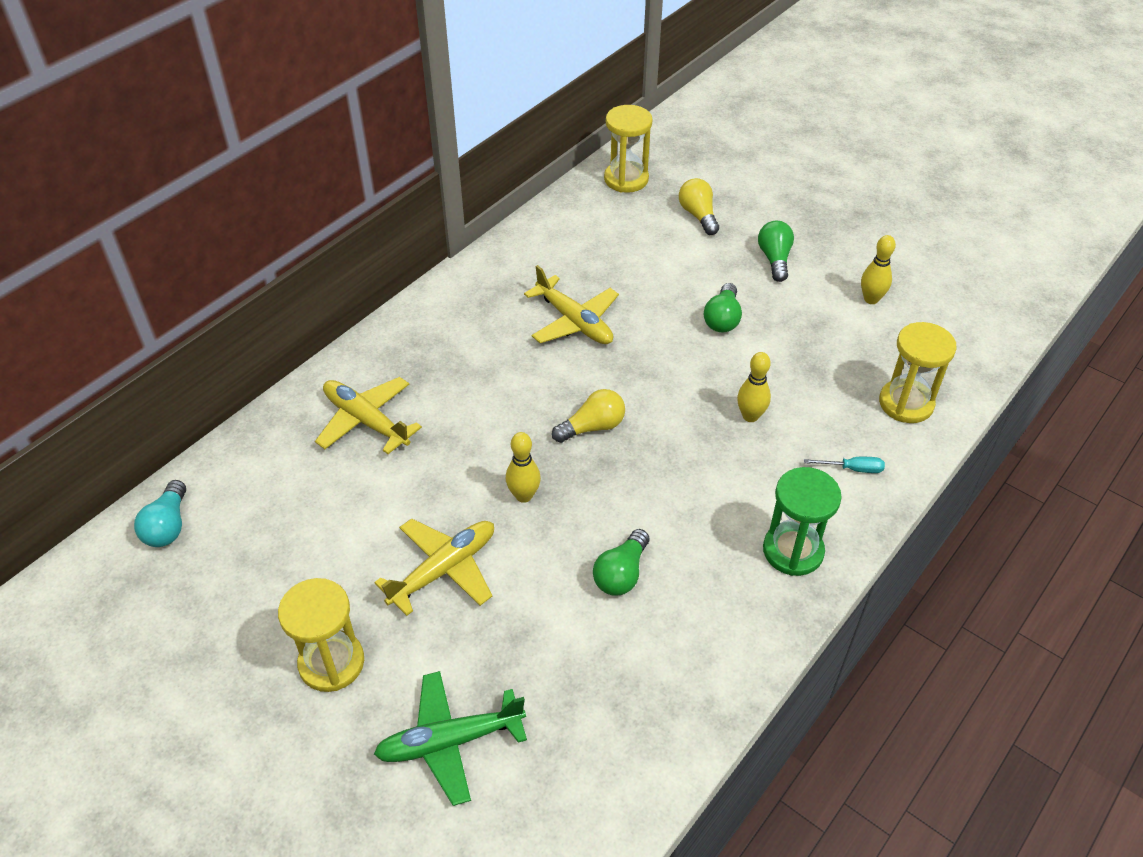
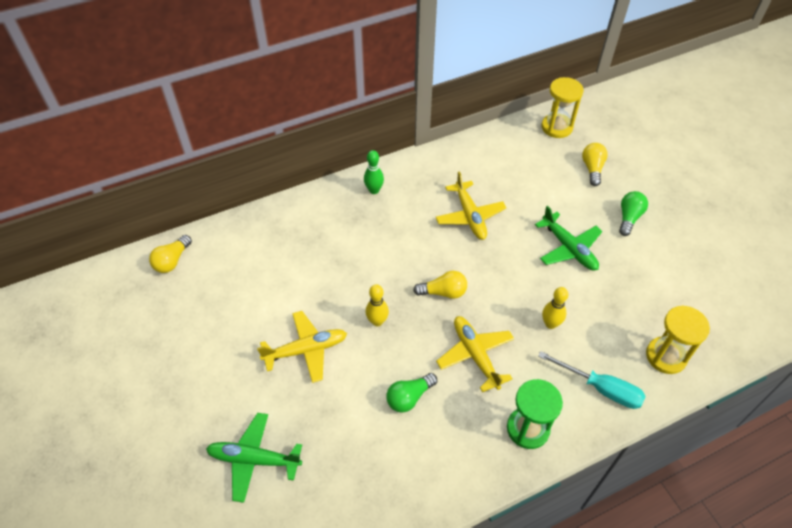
camera: 25 degrees right, 5 degrees up
turquoise light bulb [134,480,186,547] -> yellow light bulb [149,235,192,273]
yellow hourglass [278,578,364,692] -> none
yellow plane [315,377,422,454] -> yellow plane moved to [436,316,514,392]
green light bulb [704,283,742,332] -> green plane [535,206,602,271]
turquoise screwdriver [804,457,885,473] -> turquoise screwdriver [538,351,645,409], size x1.91
yellow bowling pin [861,235,896,304] -> none
none -> green bowling pin [364,150,384,194]

